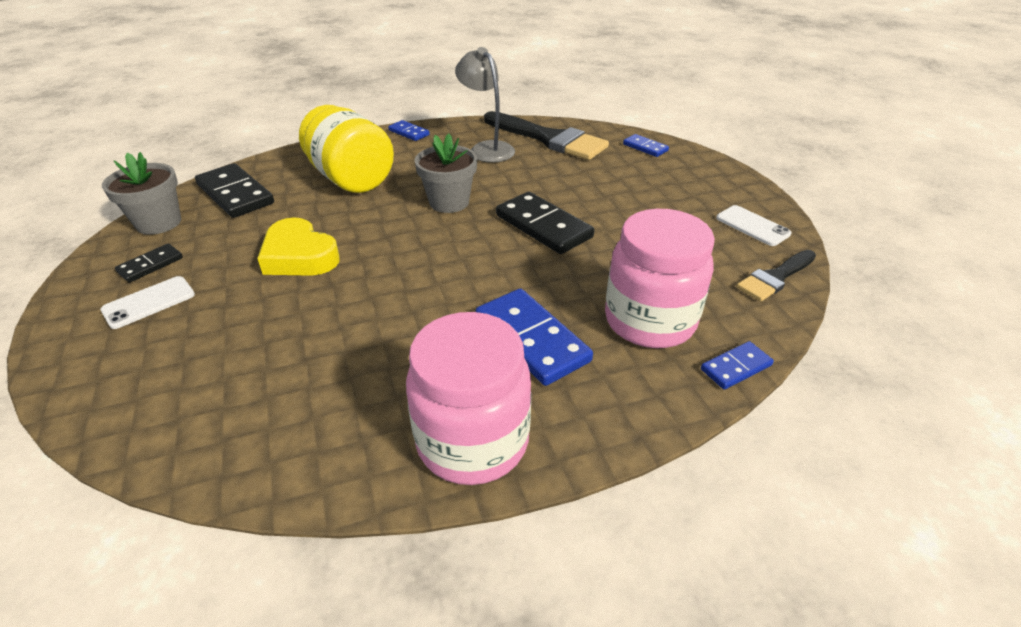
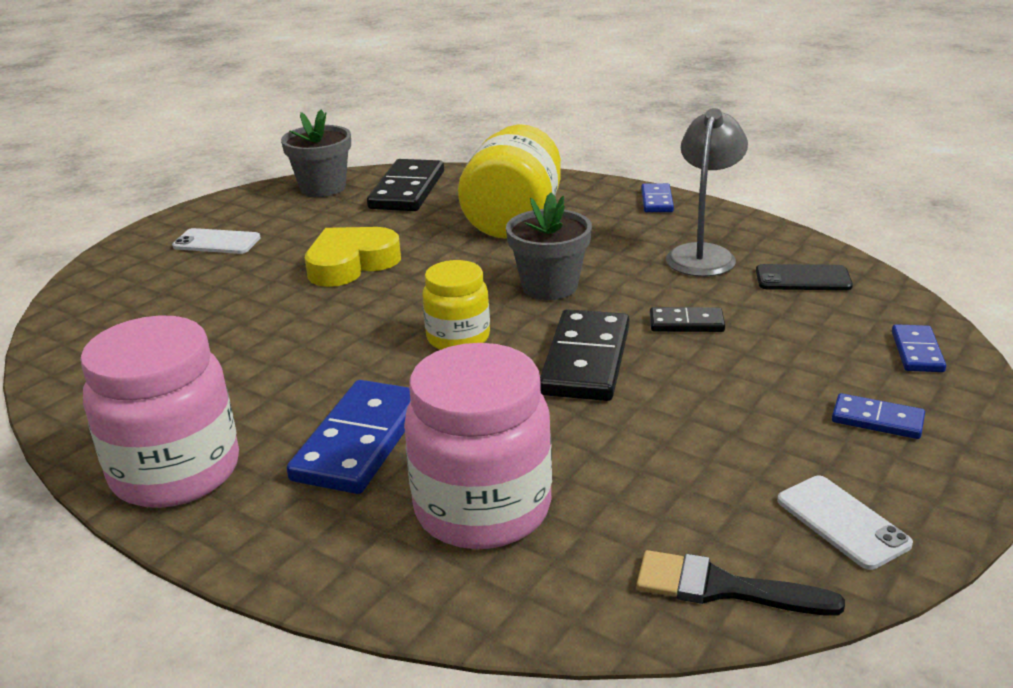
camera: 55 degrees right, 10 degrees down
black domino [115,244,183,283] -> black domino moved to [650,307,725,332]
yellow heart [257,217,340,276] -> yellow heart turned 45 degrees clockwise [305,227,401,287]
black brush [484,111,609,160] -> black phone [756,264,853,290]
blue domino [701,341,774,390] -> blue domino moved to [832,393,925,439]
white phone [716,205,791,246] -> white phone turned 45 degrees counterclockwise [777,476,913,570]
none -> yellow jar [422,260,490,350]

